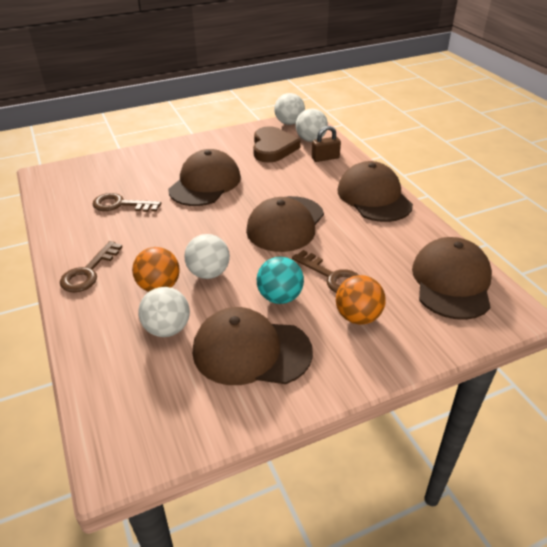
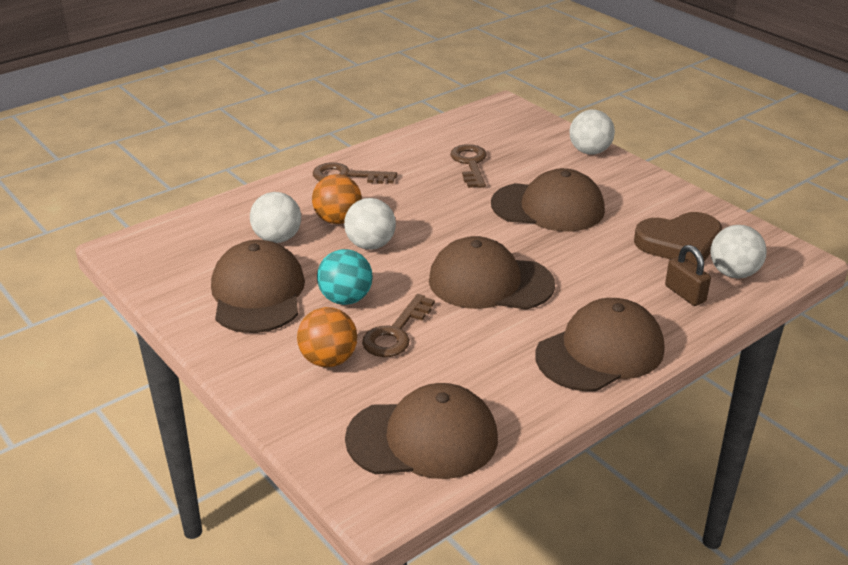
camera: 75 degrees right, 5 degrees down
white ball [274,93,305,125] -> white ball moved to [570,109,615,155]

